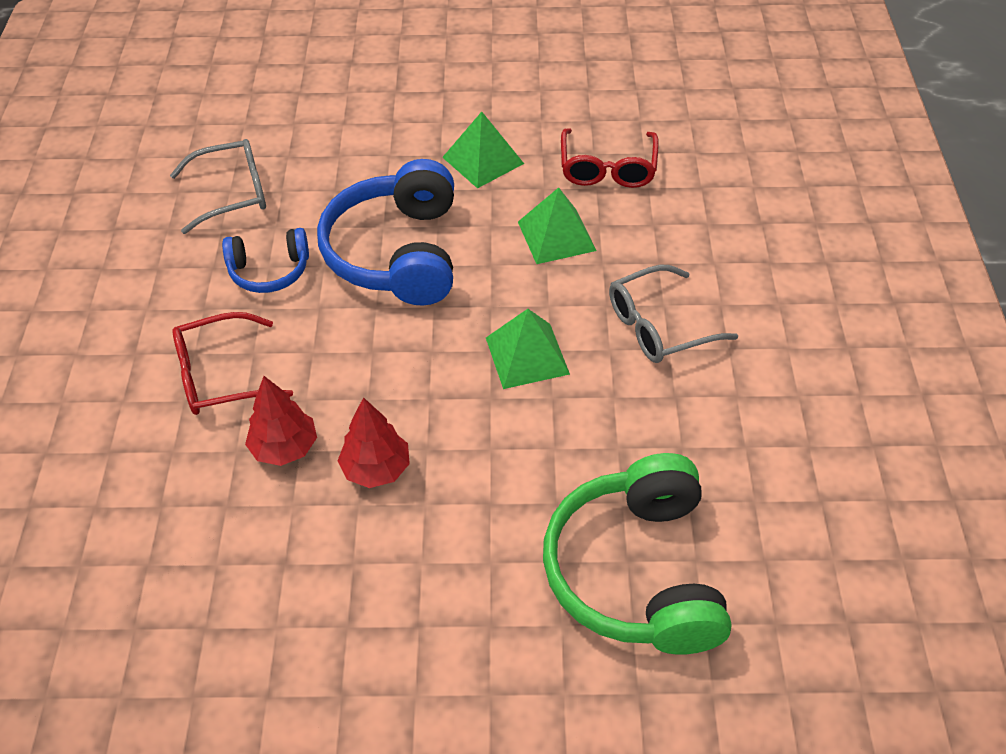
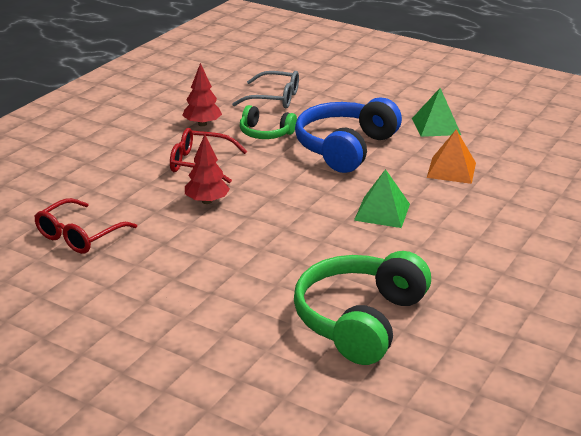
camera: 30 degrees right, 20 degrees down
blue headphones [222,228,309,293] -> green headphones [240,105,297,139]
red tree [338,397,410,488] -> red tree moved to [182,63,222,126]
green pyramid [518,187,597,264] -> orange pyramid [427,129,476,184]
red glasses [561,128,659,188] -> red glasses moved to [34,198,137,254]
grey glasses [609,265,738,363] -> none

